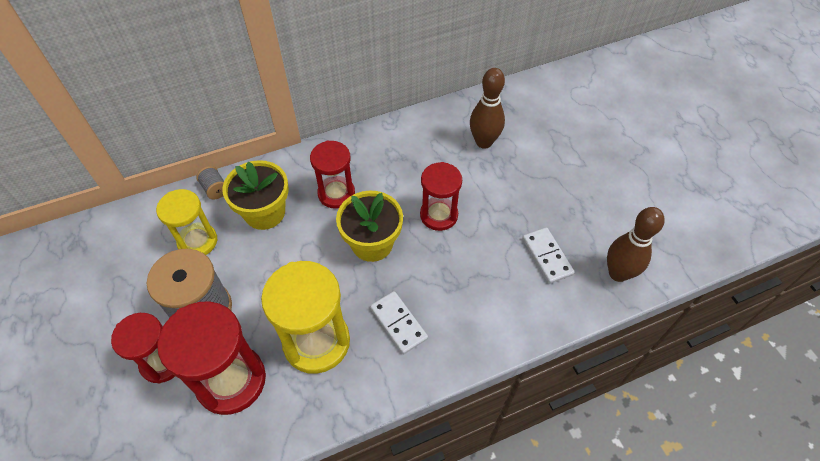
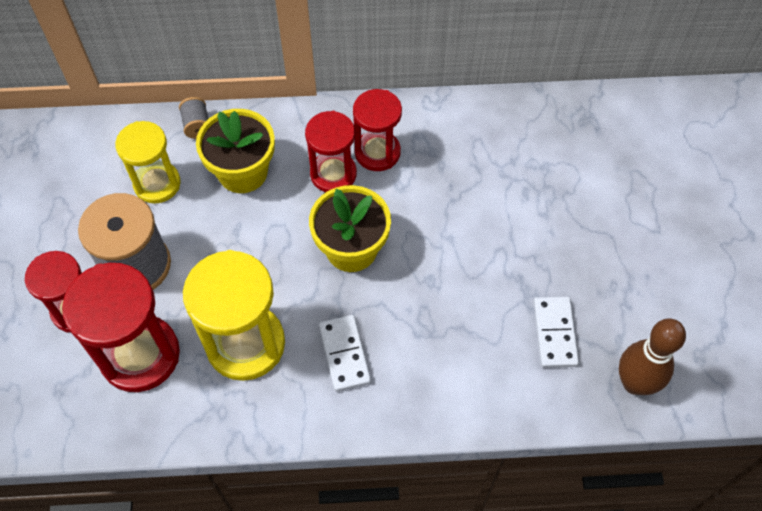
camera: 20 degrees right, 5 degrees up
red hourglass [420,162,462,231] -> red hourglass moved to [353,89,402,171]
brown bowling pin [470,68,505,149] -> none

